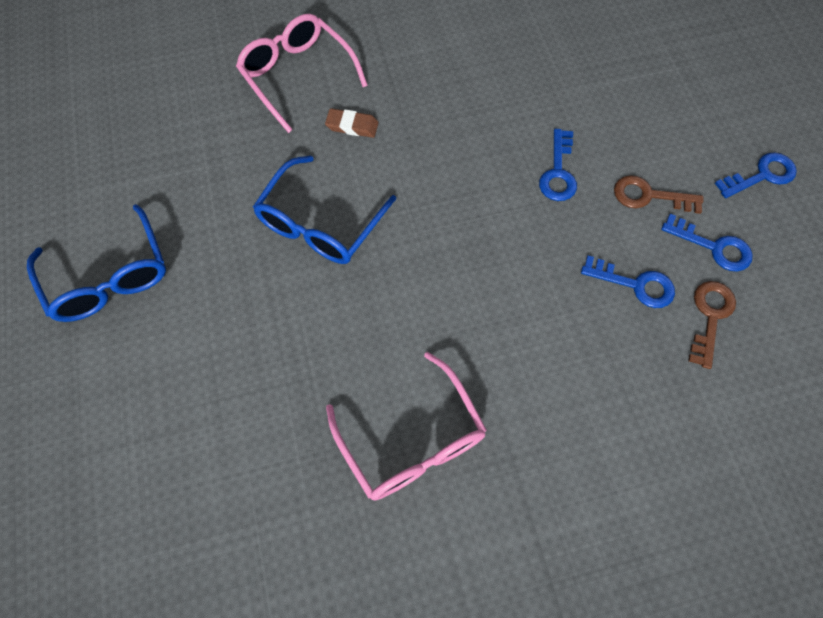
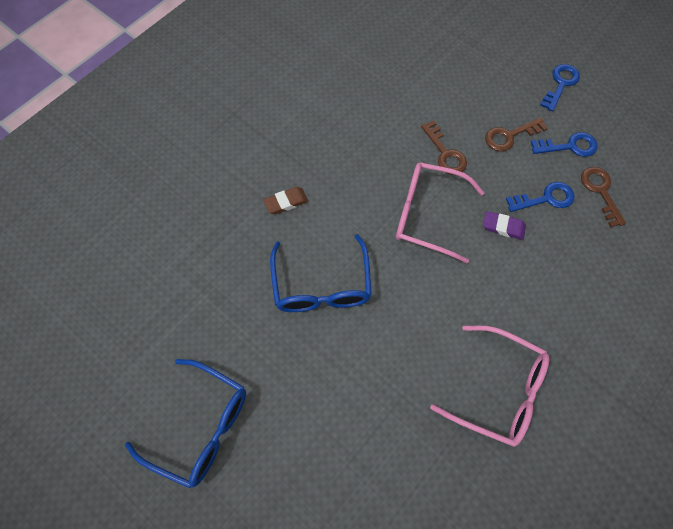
camera: 35 degrees left, 0 degrees up
pink glasses [236,14,368,133] -> pink glasses moved to [396,162,485,263]
blue key [539,129,577,201] -> brown key [421,121,467,175]
none -> purple eraser [483,211,526,240]

